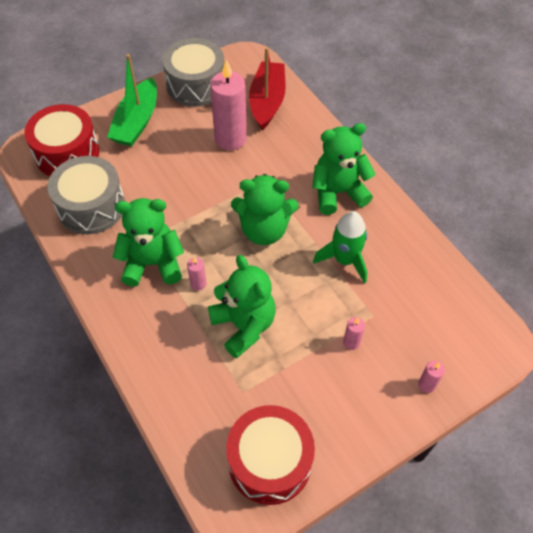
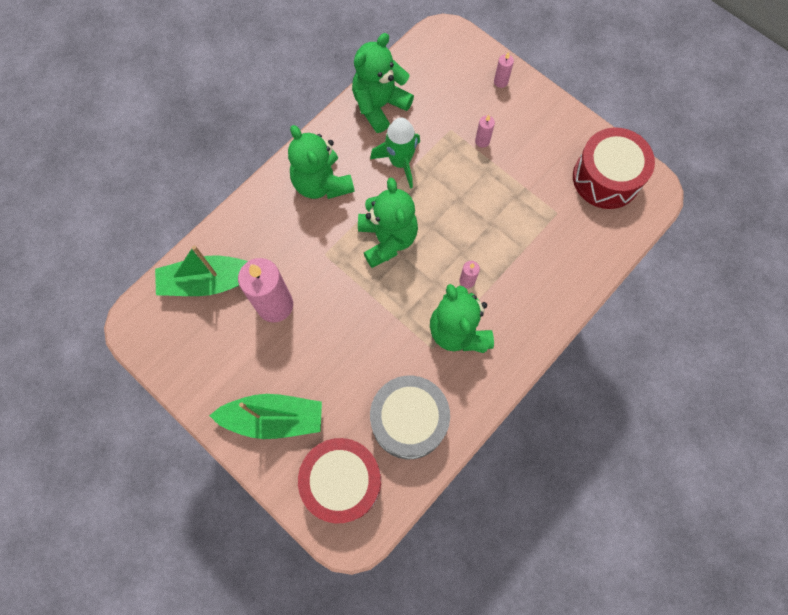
camera: 105 degrees left, 15 degrees up
grey drum [162,38,224,107] -> none
green teddy bear [208,255,276,359] -> green teddy bear moved to [352,33,414,133]
red boat [249,47,286,130] -> green boat [155,245,248,296]

